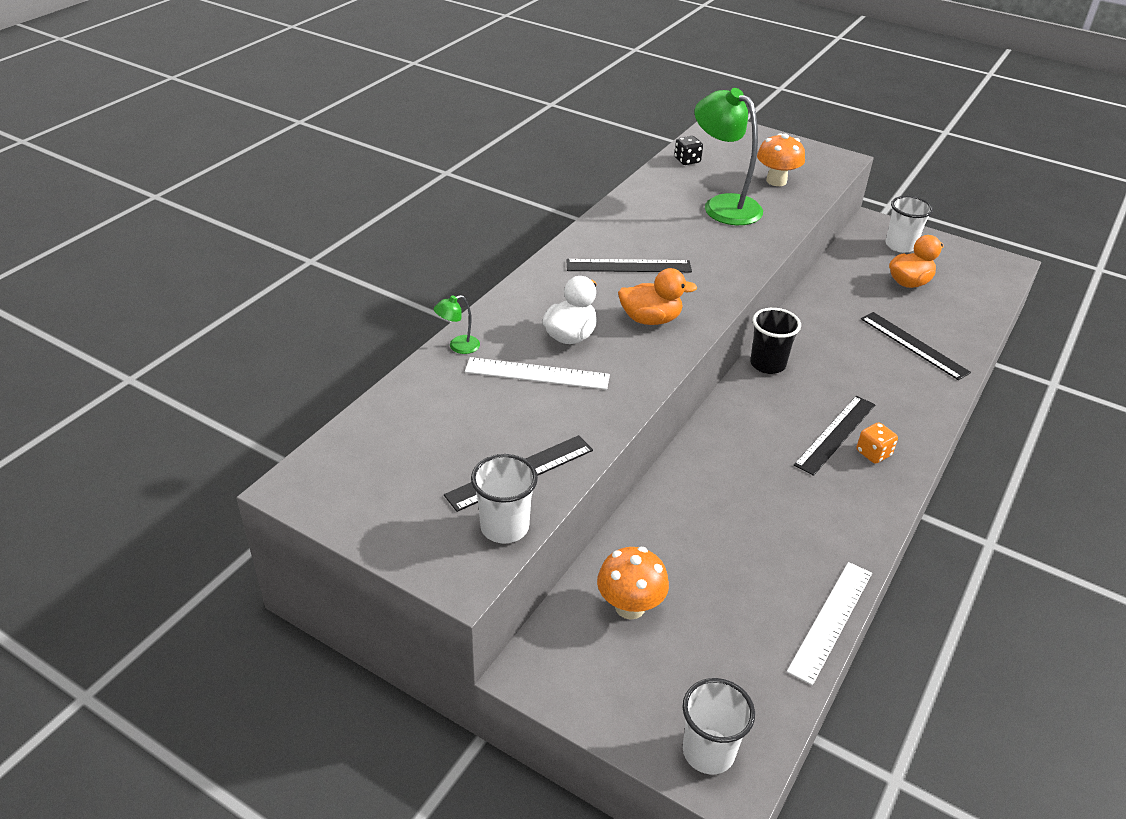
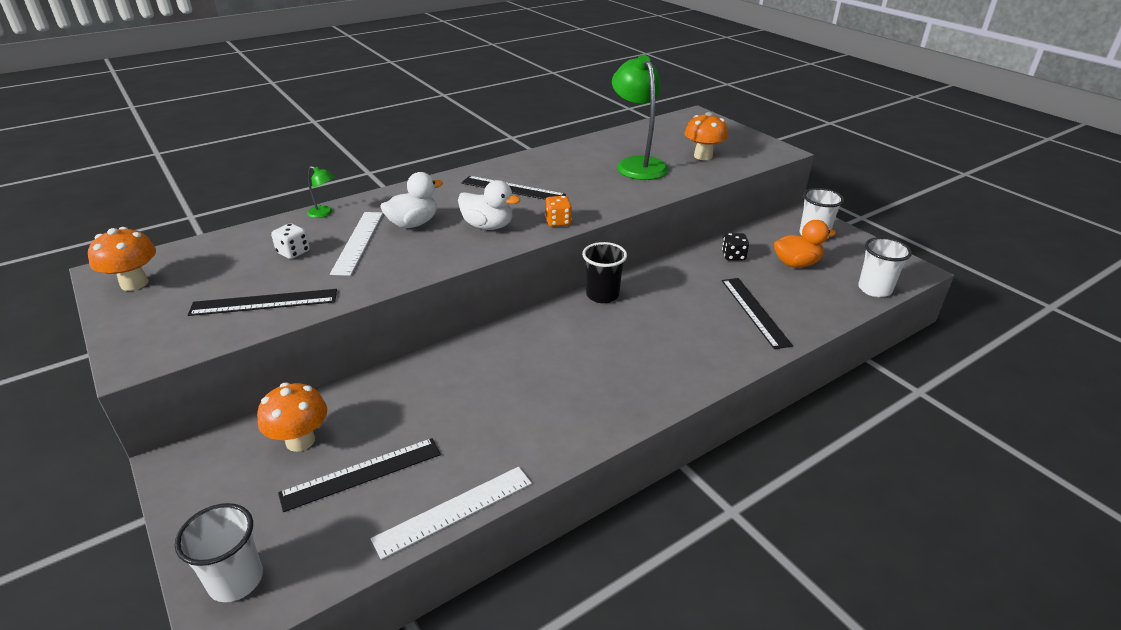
camera: 25 degrees right, 5 degrees down
green lamp [434,295,480,354] -> green lamp turned 150 degrees counterclockwise [307,166,335,218]
white ruler [465,357,610,390] -> white ruler turned 60 degrees clockwise [330,212,383,276]
white cup [471,454,538,543] -> white cup moved to [858,237,912,297]
orange duck [618,268,697,325] -> white duck [458,180,521,230]
black dice [674,136,703,165] -> black dice moved to [722,233,749,261]
black ruler [794,396,875,476] -> black ruler moved to [278,438,441,512]
orange dice [856,422,898,464] -> orange dice moved to [545,196,572,227]
none -> orange mushroom [88,227,156,291]
none -> white dice [271,223,310,259]

